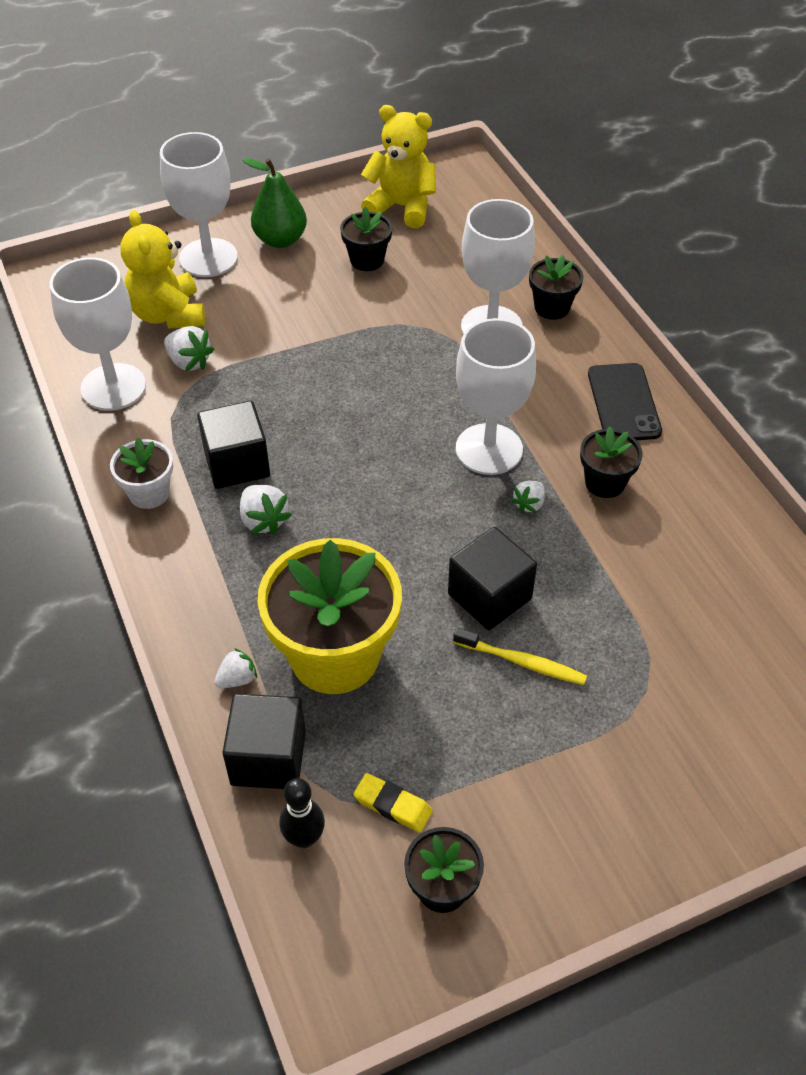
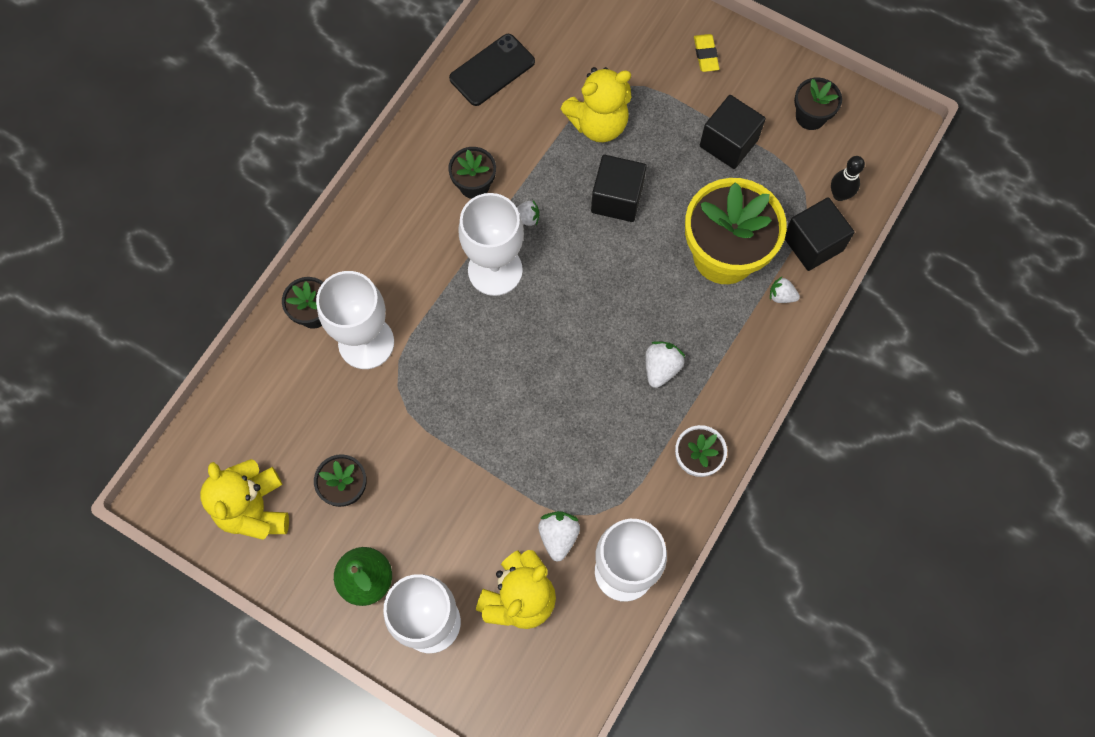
camera: 125 degrees left, 20 degrees up
black cube [197,401,270,489] -> black cube moved to [700,95,766,169]
yellow eraser [353,773,433,832] -> yellow eraser moved to [694,34,719,72]
yellow toothbrush [453,628,587,685] -> none
black phone [588,363,662,440] -> black phone moved to [449,34,535,106]
none -> yellow teddy bear [561,67,632,142]

